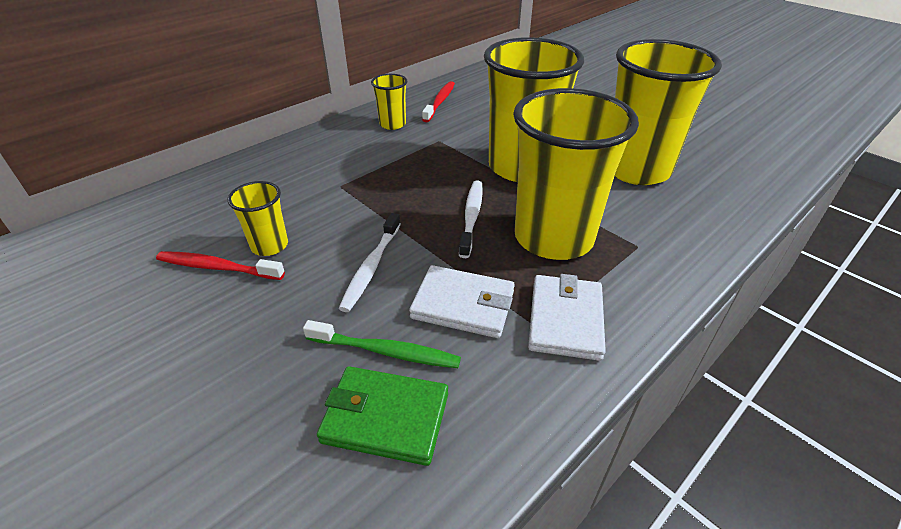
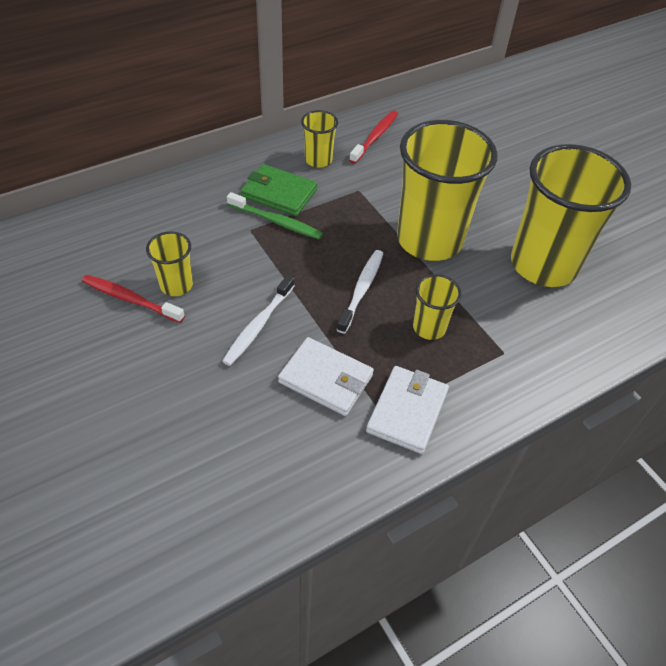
camera: 10 degrees right, 10 degrees up
green toothbrush [303,320,461,368] -> green toothbrush moved to [227,192,323,239]
green wallet [317,366,448,466] -> green wallet moved to [241,164,317,216]
yellow cup [513,88,639,260] -> yellow cup [413,274,462,340], size x0.45

